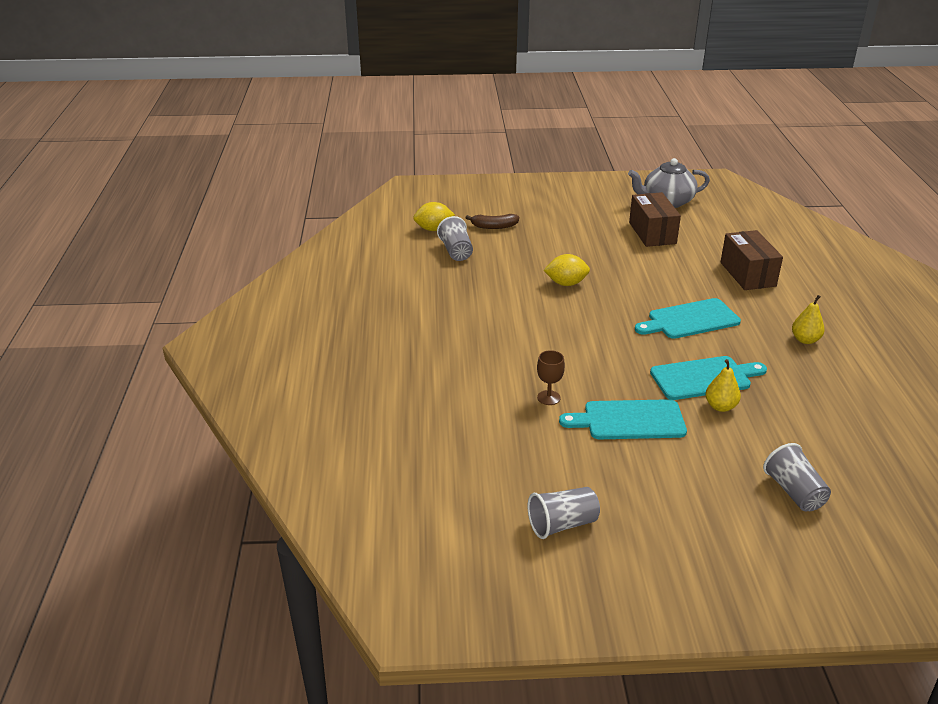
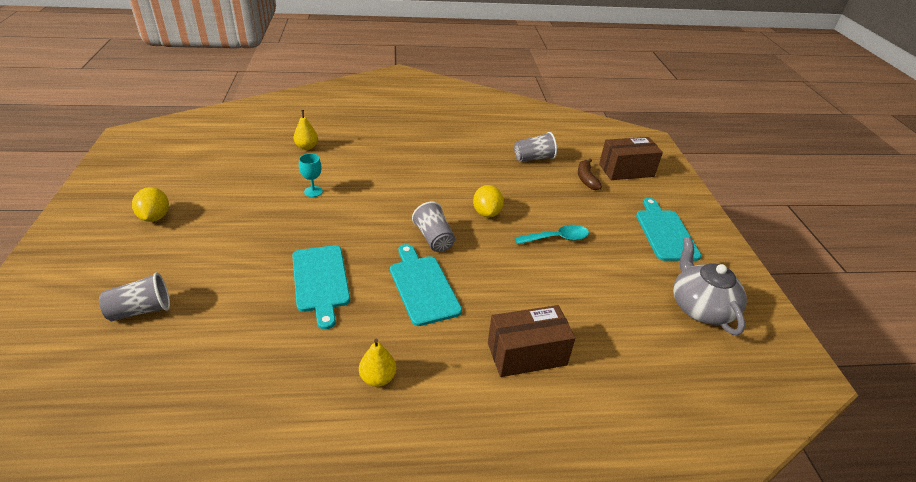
camera: 85 degrees right, 5 degrees up
yellow lemon [413,202,455,231] -> yellow lemon moved to [132,187,169,222]
grey cup [528,487,600,539] -> grey cup moved to [412,202,455,252]
brown goblet [537,350,565,405] -> turquoise goblet [299,153,323,197]
turquoise cutting board [559,399,687,439] -> turquoise cutting board moved to [636,198,701,261]
brown box [629,192,681,247] -> brown box moved to [599,137,663,180]
yellow pear [705,359,741,412] -> yellow pear moved to [293,110,318,150]
none -> turquoise spoon [515,225,589,244]

